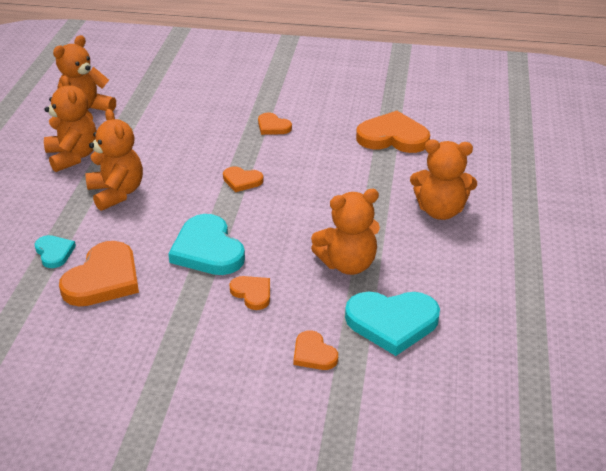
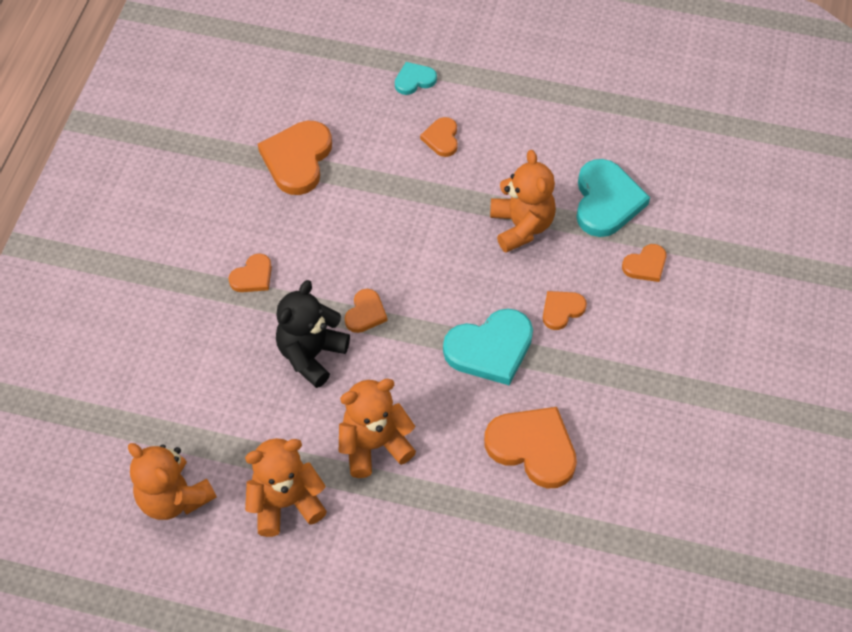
camera: 85 degrees left, 20 degrees up
turquoise heart [35,235,76,268] -> turquoise heart moved to [395,62,437,95]
orange teddy bear [410,140,477,220] -> orange heart [420,117,458,157]
none -> black teddy bear [276,280,350,388]

